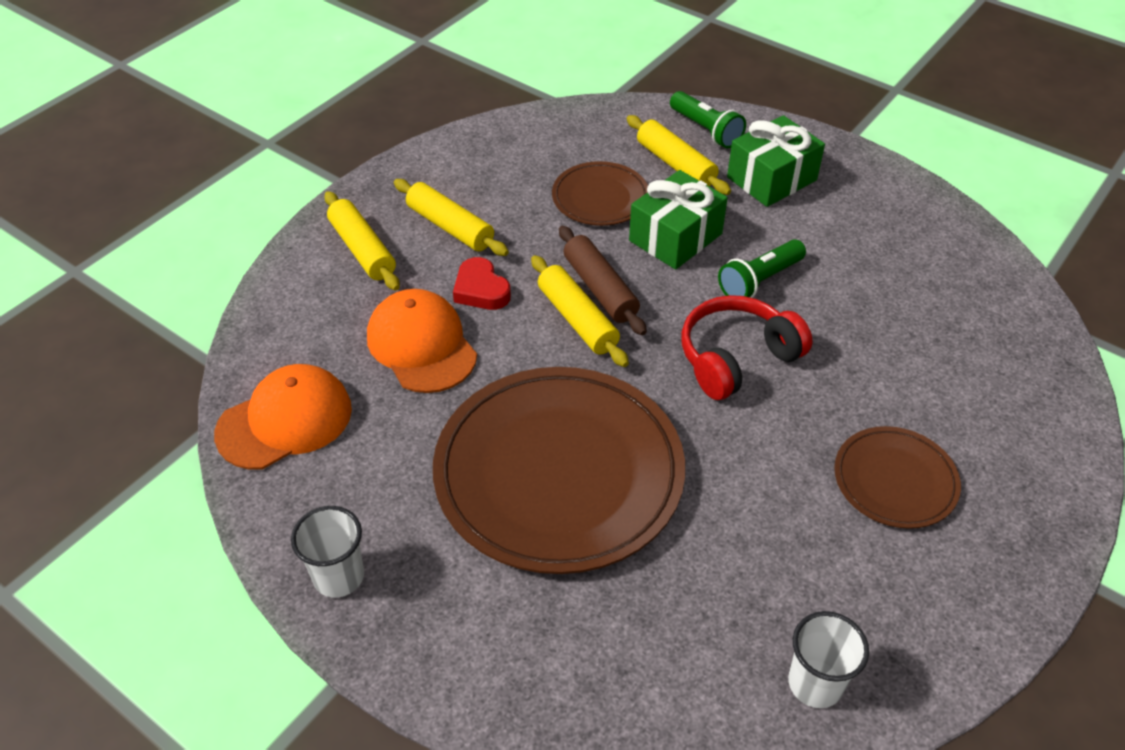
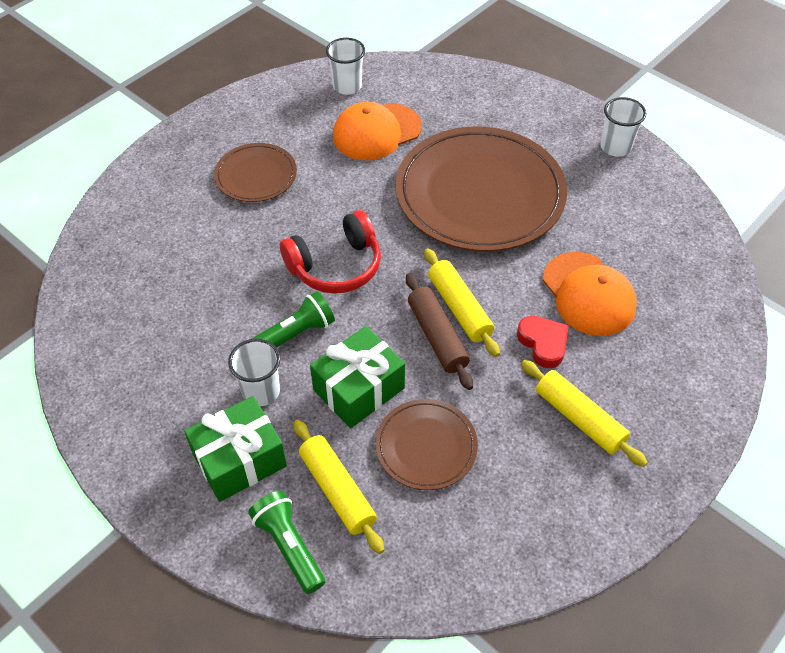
camera: 175 degrees left, 5 degrees up
orange cap [214,364,352,470] -> orange cap moved to [333,102,422,160]
yellow rolling pin [325,191,400,291] -> none
none -> white cup [228,339,280,406]

